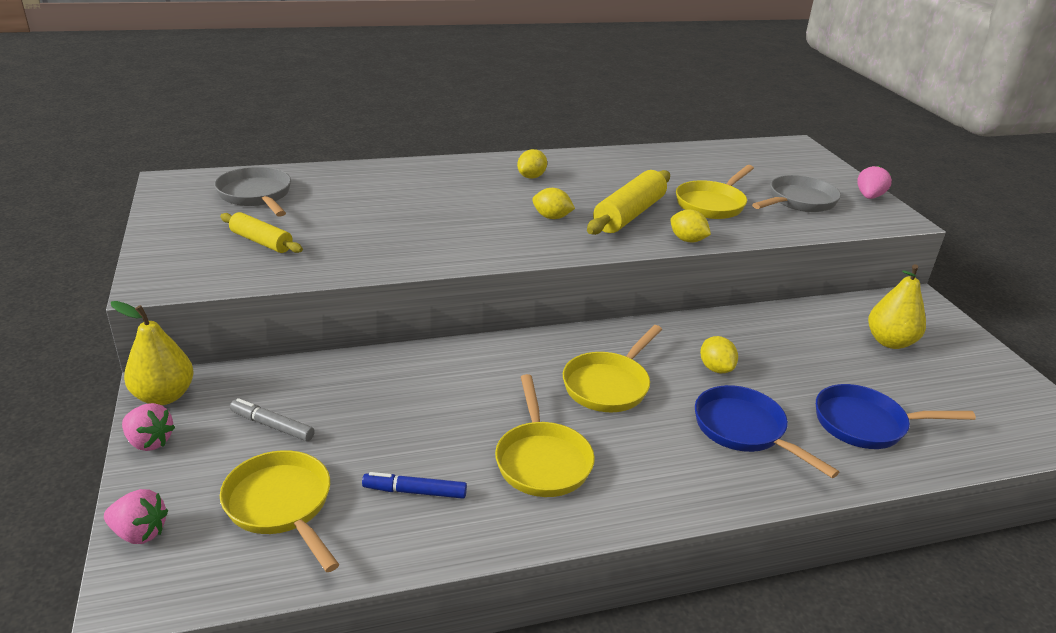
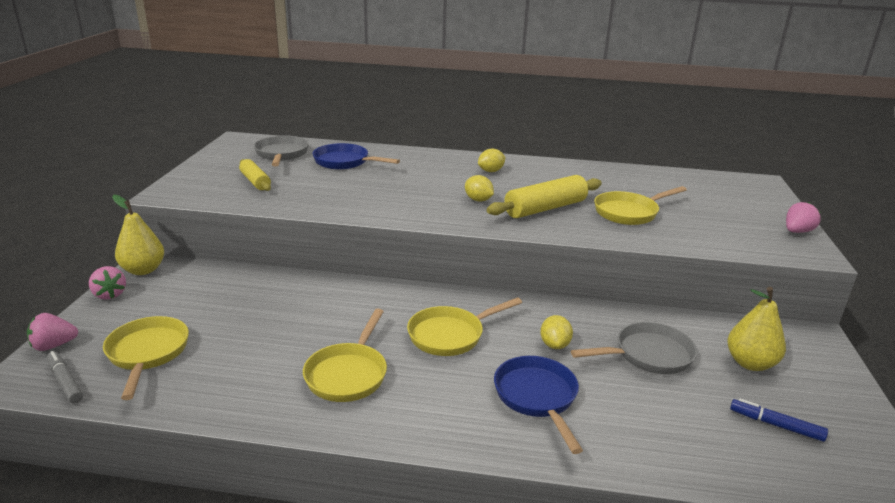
camera: 25 degrees right, 5 degrees down
pink strawberry [104,489,168,544] -> pink strawberry turned 120 degrees clockwise [27,313,78,351]
grey marker [230,398,315,441] -> grey marker moved to [47,351,83,404]
blue marker [362,472,467,499] -> blue marker moved to [730,399,828,442]
yellow lemon [670,209,711,242] -> none
grey pan [752,175,841,212] -> grey pan moved to [571,322,697,374]
blue pan [816,384,976,449] -> blue pan moved to [313,143,400,169]

